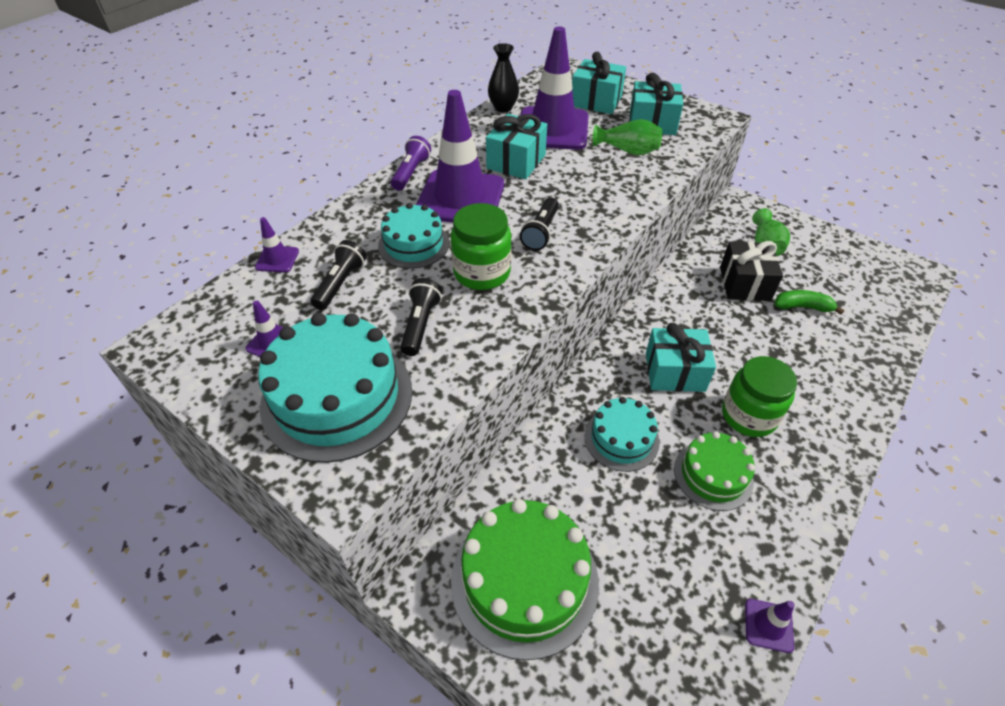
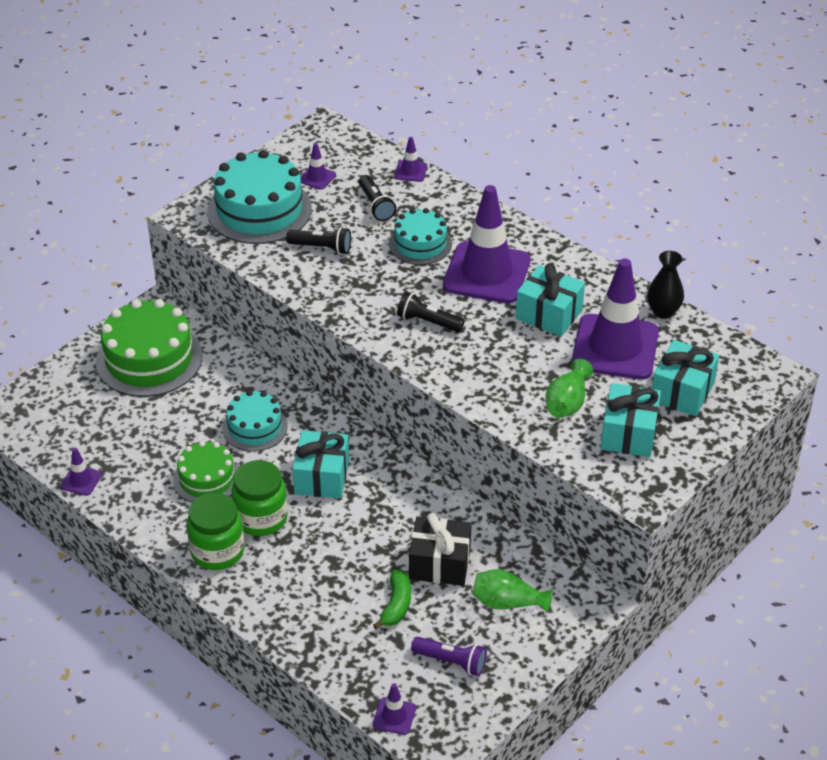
camera: 95 degrees right, 5 degrees down
black flashlight [310,240,367,310] -> black flashlight turned 45 degrees clockwise [359,175,396,221]
purple flashlight [391,136,431,191] -> purple flashlight moved to [411,637,487,676]
green jar [450,203,512,290] -> green jar moved to [187,493,244,570]
none -> purple traffic cone [373,683,416,735]

